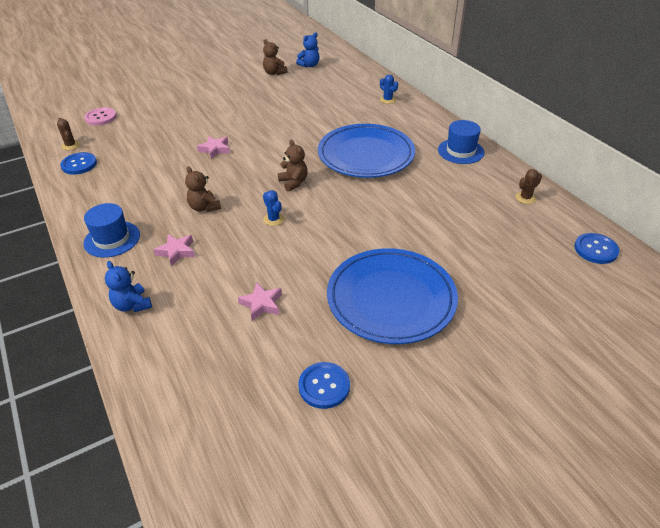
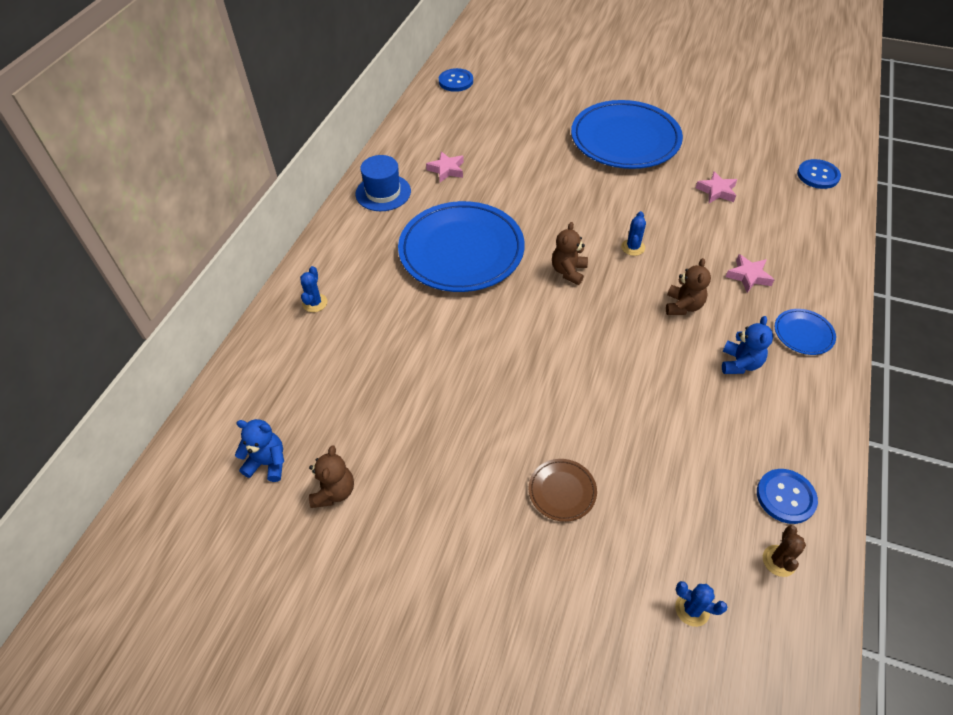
camera: 130 degrees left, 10 degrees up
blue hat [83,203,140,258] -> blue plate [775,309,836,355]
pink button [84,107,117,126] -> blue cactus [675,581,727,627]
blue teddy bear [105,261,152,312] -> blue teddy bear moved to [722,316,773,374]
pink star [197,136,230,159] -> pink star moved to [426,151,464,182]
blue button [298,362,350,409] -> blue button moved to [797,159,841,189]
brown cactus [515,169,542,204] -> none
none -> brown plate [529,459,597,522]

